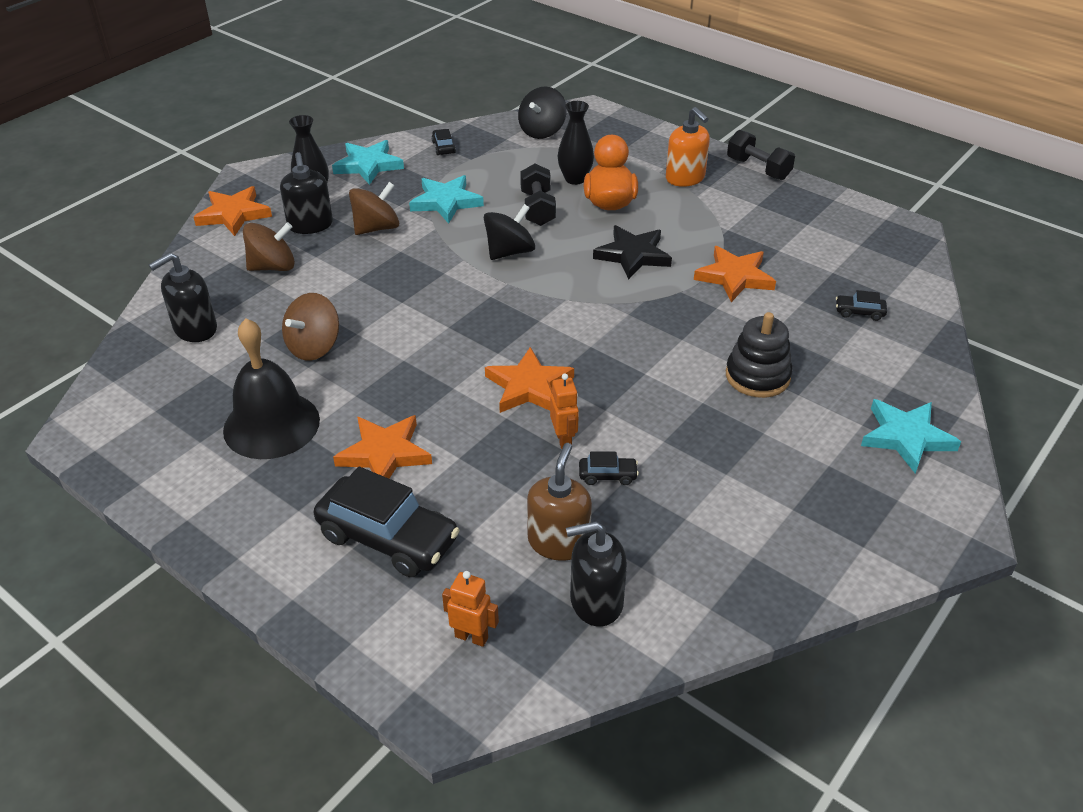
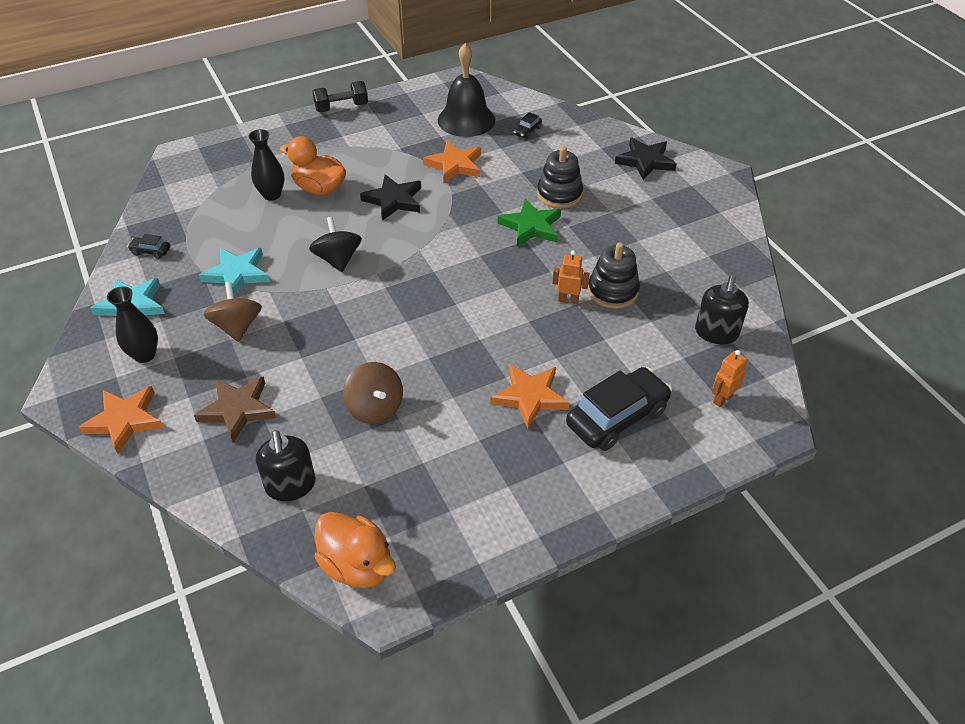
camera: 65 degrees left, 5 degrees up
black bell [223,318,320,459] -> black bell moved to [438,43,496,137]
brown spinning top [243,222,295,271] -> brown star [194,376,276,443]
black soap dispenser [280,152,333,234] -> none
orange star [485,347,574,413] -> none
black spinning top [518,86,567,139] -> none
black dumbbell [520,164,556,226] -> none
brown soap dispenser [527,443,592,561] -> none
black car [579,451,639,485] -> black stacking toy [588,242,640,309]
orange soap dispenser [666,107,710,187] -> none
turquoise star [861,399,961,473] -> black star [615,138,677,180]
none -> orange duck [314,512,396,588]
none -> green star [498,199,561,247]

